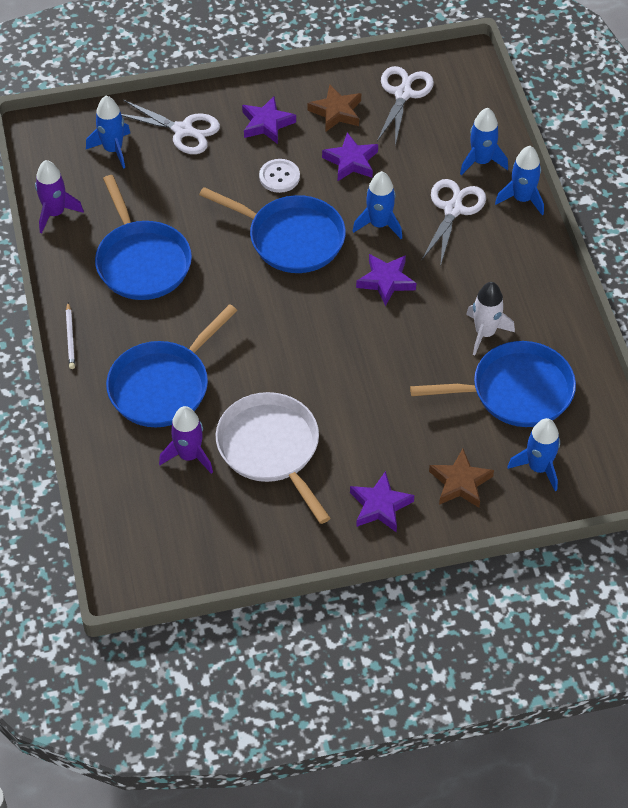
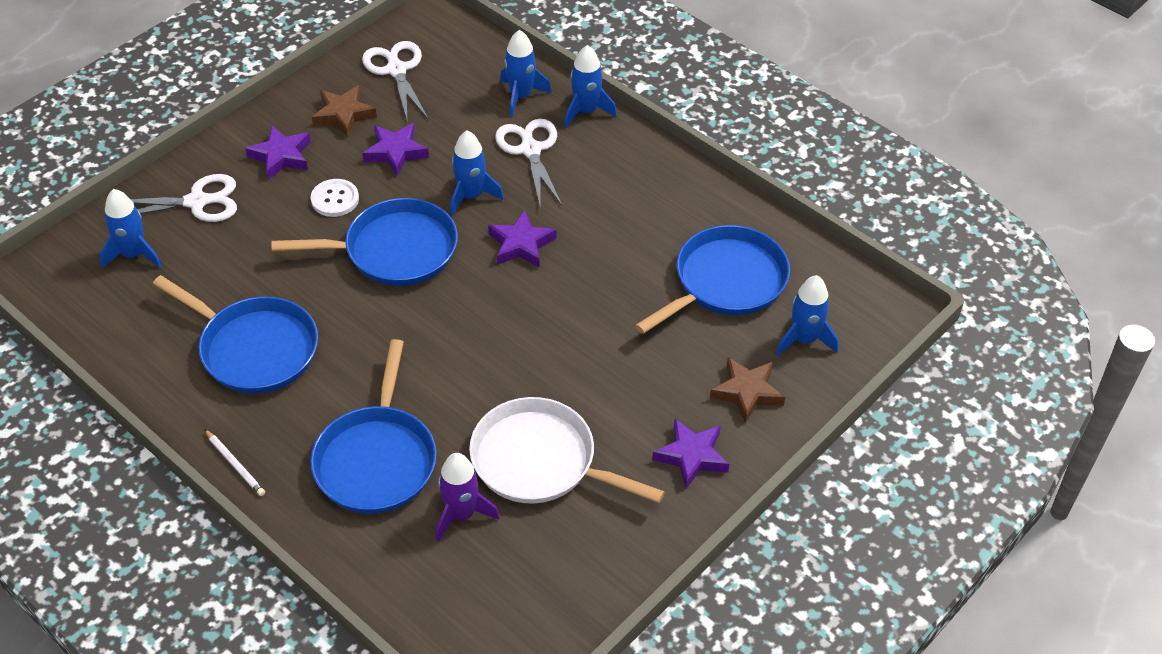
camera: 35 degrees left, 5 degrees down
purple rocket [35,160,84,233] -> none
white rocket [466,282,515,355] -> none

